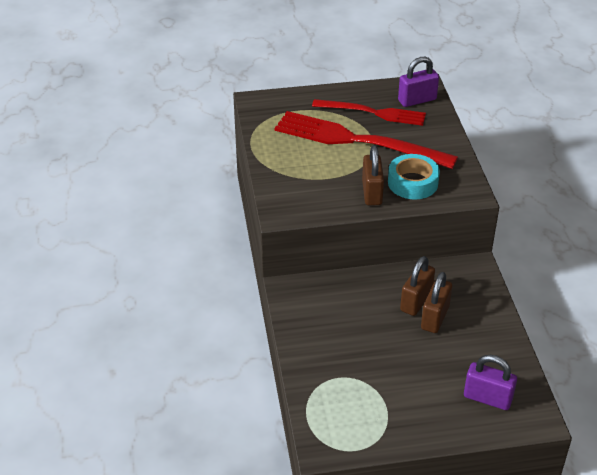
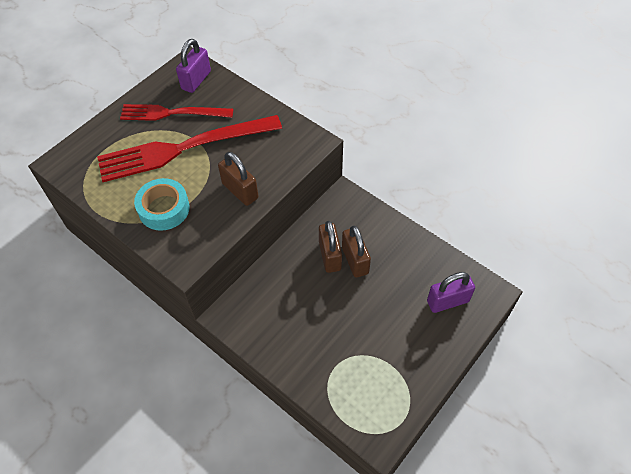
camera: 40 degrees left, 15 degrees up
red fork [312,99,426,126] -> red fork turned 150 degrees counterclockwise [120,104,233,121]
turquoise tape [388,154,440,199] -> turquoise tape moved to [134,178,190,231]

